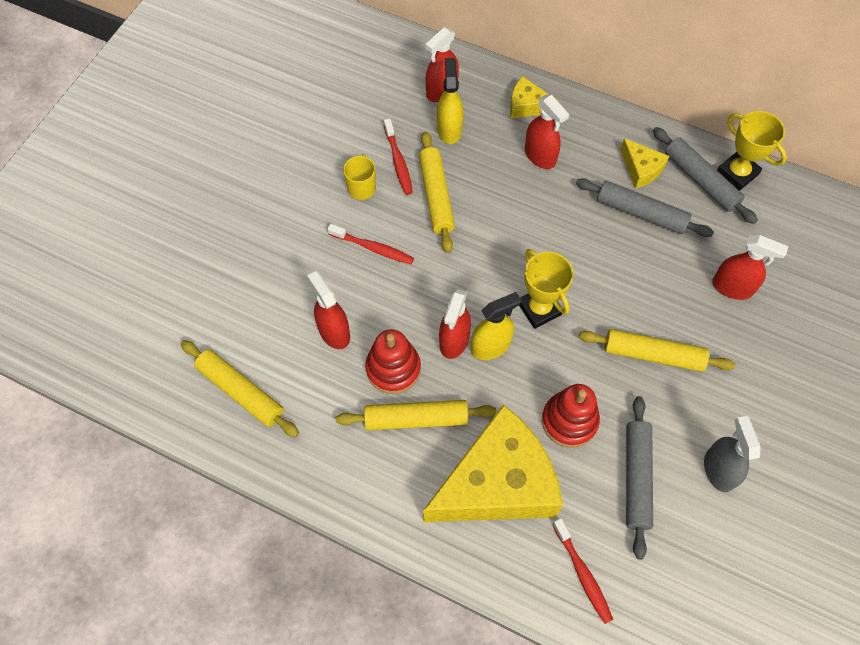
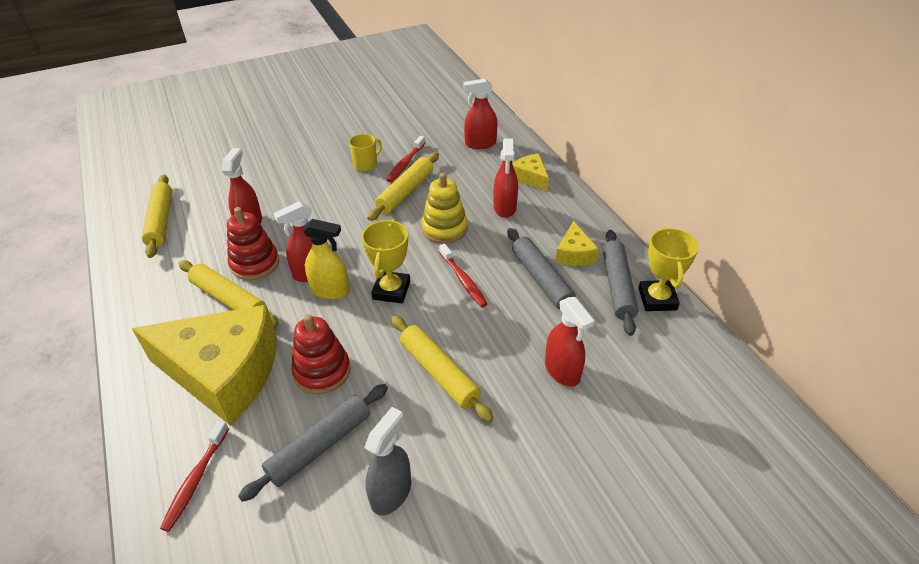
camera: 40 degrees right, 20 degrees down
red toothbrush [327,224,414,264] -> red toothbrush moved to [439,244,488,307]
yellow spray bottle [437,58,463,144] -> none
none -> yellow stacking toy [421,173,468,244]

